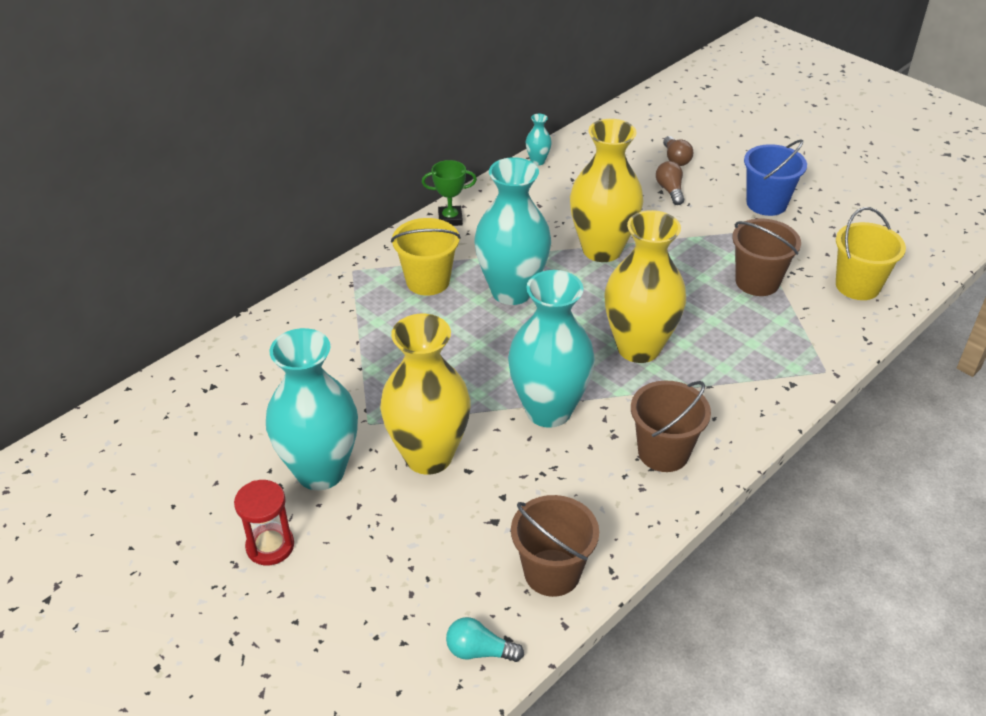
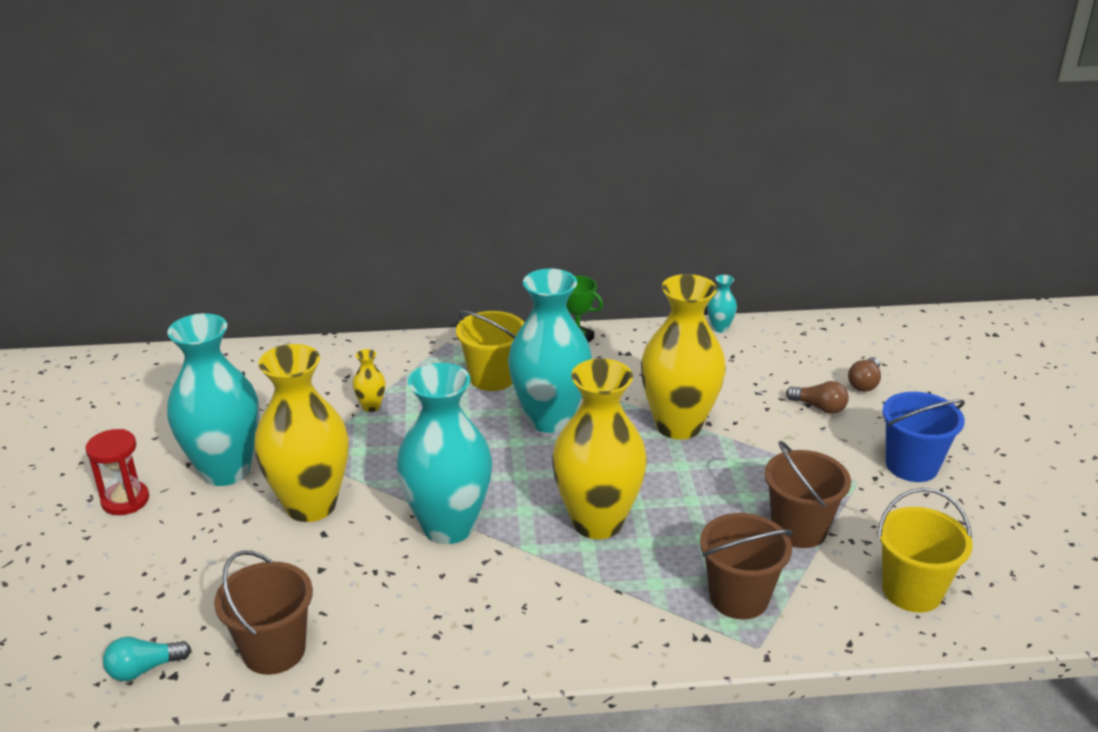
camera: 40 degrees right, 10 degrees down
turquoise light bulb [446,617,524,662] -> turquoise light bulb turned 75 degrees counterclockwise [103,637,191,681]
brown bucket [631,381,711,472] -> brown bucket moved to [700,513,793,619]
brown light bulb [656,161,684,205] -> brown light bulb turned 90 degrees clockwise [786,381,849,414]
none -> yellow vase [353,349,385,412]

